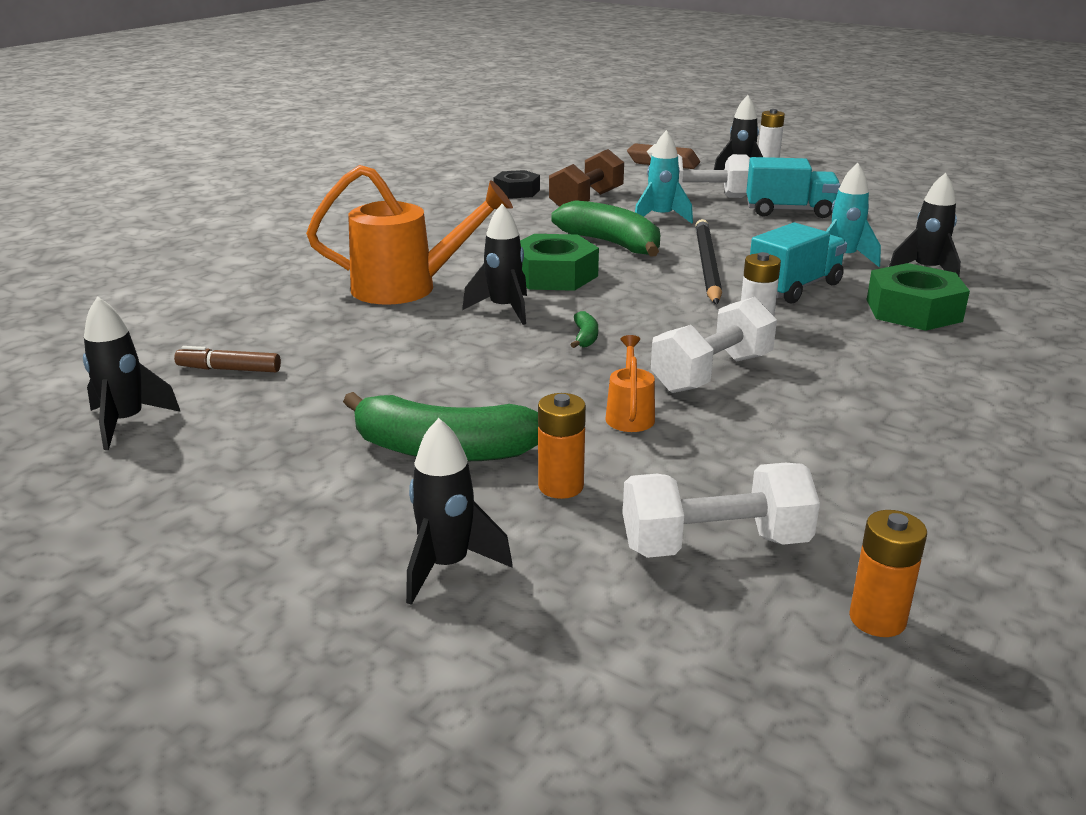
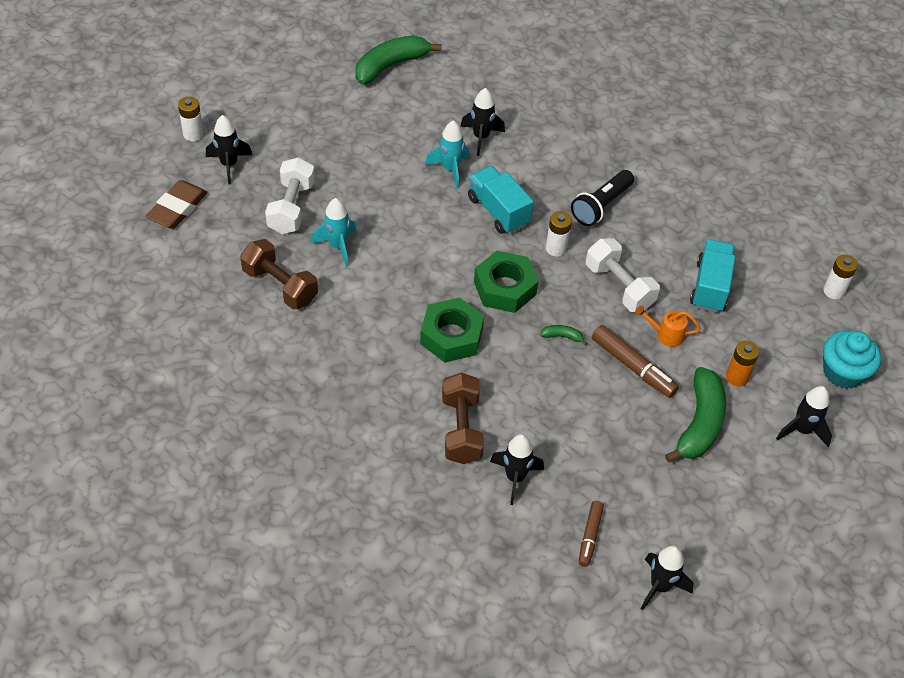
camera: 85 degrees left, 25 degrees up
orange watering can [306,165,513,305] -> brown dumbbell [442,373,484,464]
black rocket [462,204,527,325] -> black rocket moved to [490,434,544,505]
black nut [494,170,540,199] -> none
green banana [551,200,660,256] -> green banana moved to [355,35,442,85]
white dumbbell [623,463,820,558] -> none
black pencil [695,219,722,305] -> none
turquoise truck [746,157,840,218] -> turquoise truck moved to [690,239,735,313]
orange battery [849,510,927,637] -> white battery [823,254,858,299]
green nut [867,263,970,331] -> green nut moved to [474,251,539,313]
none -> black flashlight [571,170,634,226]
none -> brown marker [592,325,679,398]
none -> turquoise cupcake [823,330,881,389]

